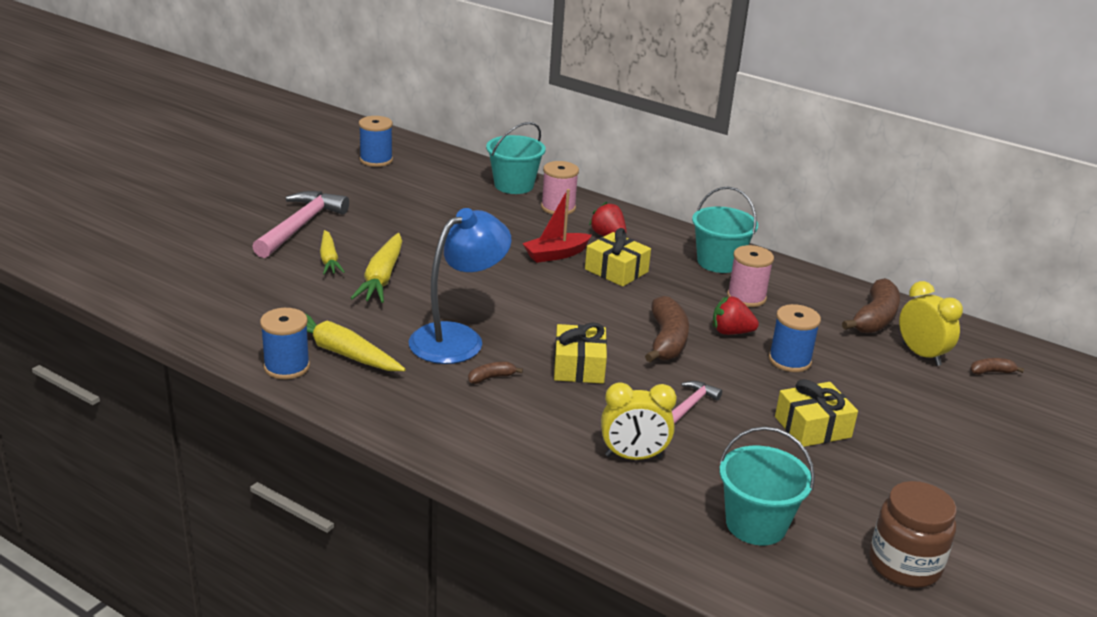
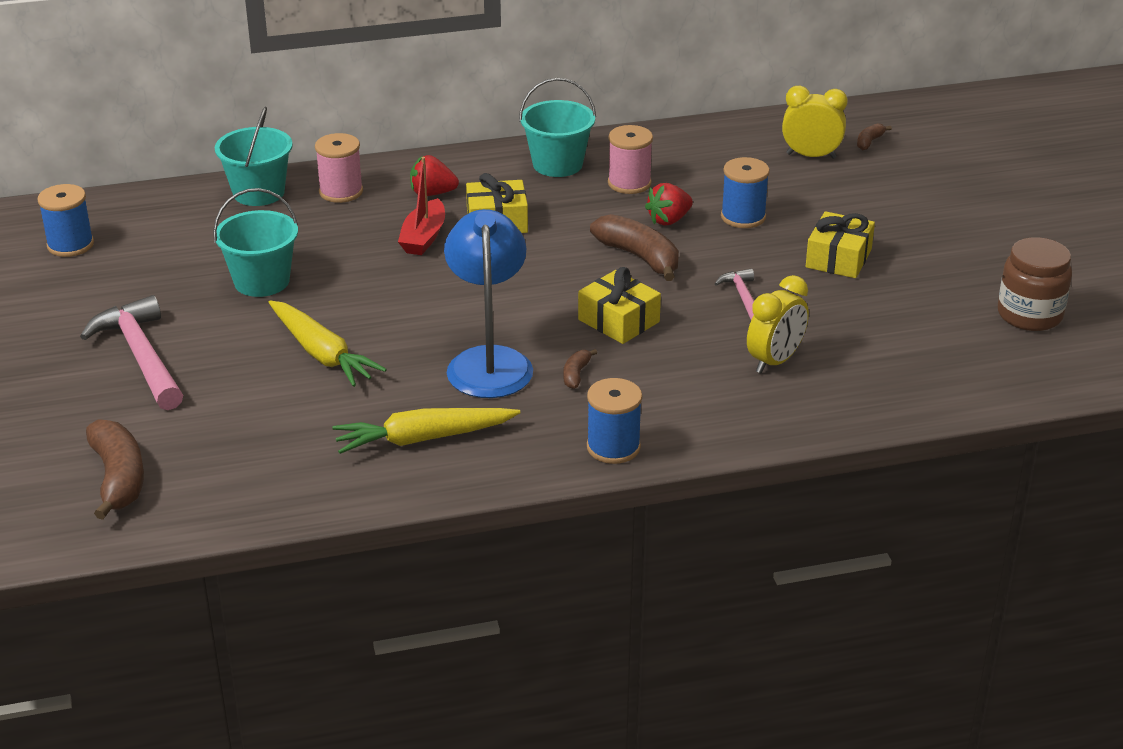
camera: 45 degrees left, 5 degrees up
blue spool [260,308,310,379] -> blue spool moved to [587,378,642,464]
yellow carrot [320,230,345,275] -> none
turquoise bucket [719,426,815,545] -> turquoise bucket moved to [213,188,298,297]
brown banana [842,278,900,333] -> brown banana moved to [86,419,144,520]

